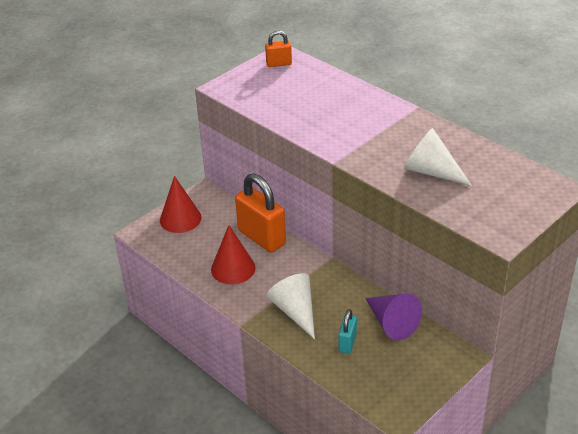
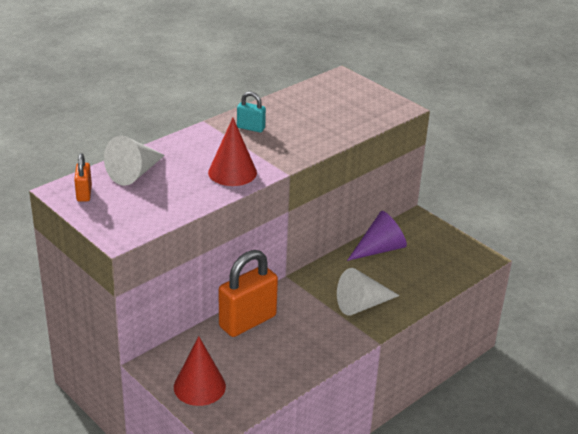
camera: 90 degrees left, 5 degrees down
red cone [211,225,256,284] -> red cone moved to [208,118,257,186]
turquoise padlock [338,309,357,354] -> turquoise padlock moved to [237,92,266,132]
white cone [404,128,472,186] -> white cone moved to [104,136,165,186]

